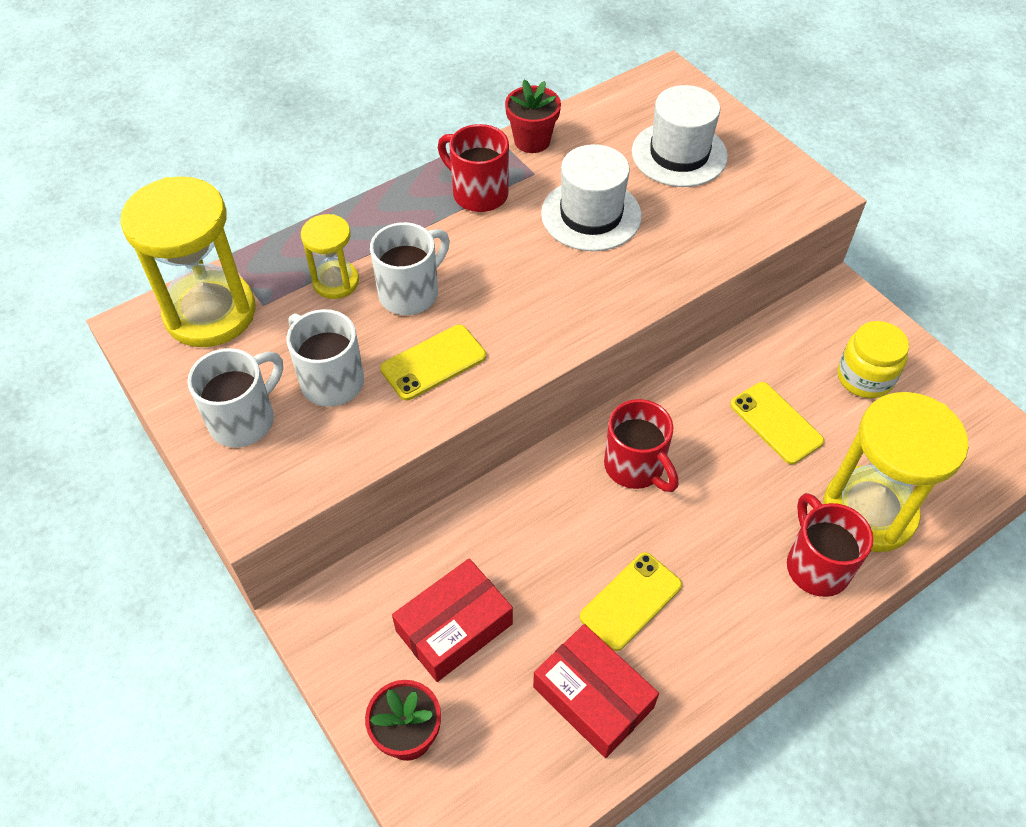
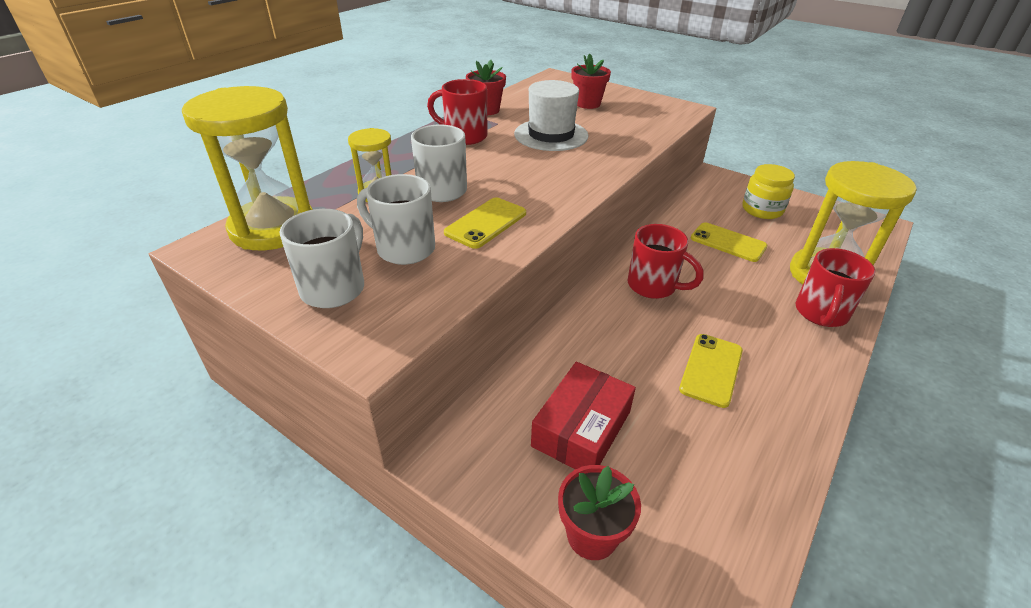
camera: 20 degrees left, 15 degrees down
red box [533,624,659,758] -> none
white hat [632,85,728,187] -> red flower pot [572,54,611,109]
red mug [787,493,873,597] -> red mug turned 120 degrees counterclockwise [796,248,876,327]

